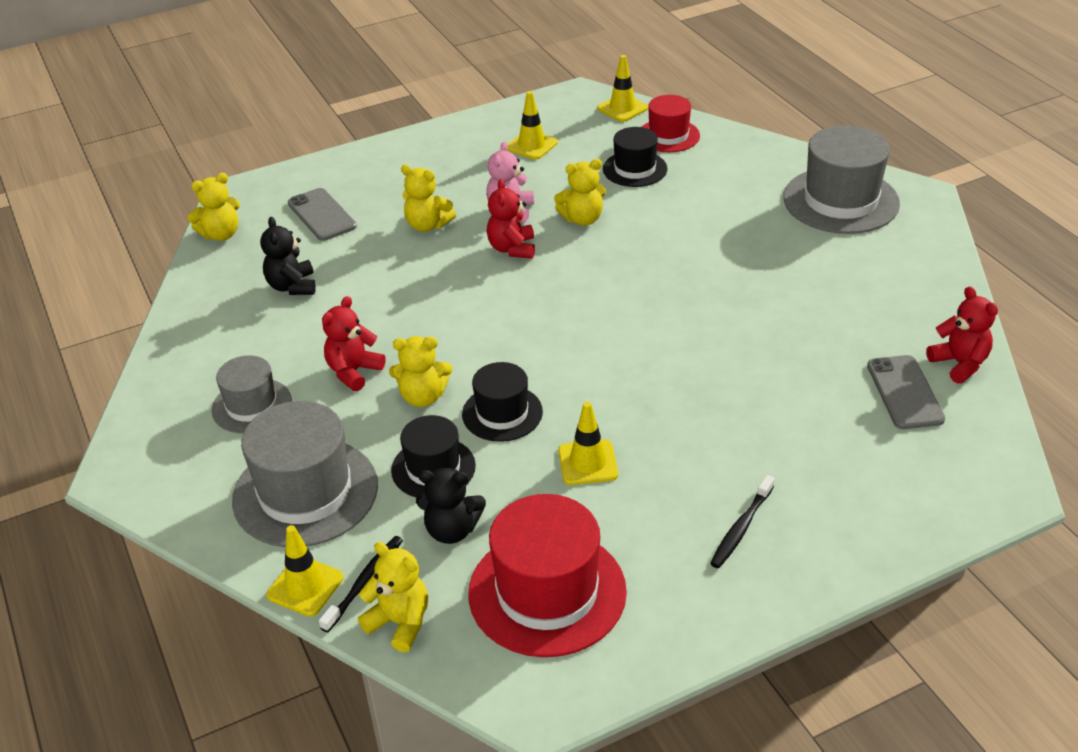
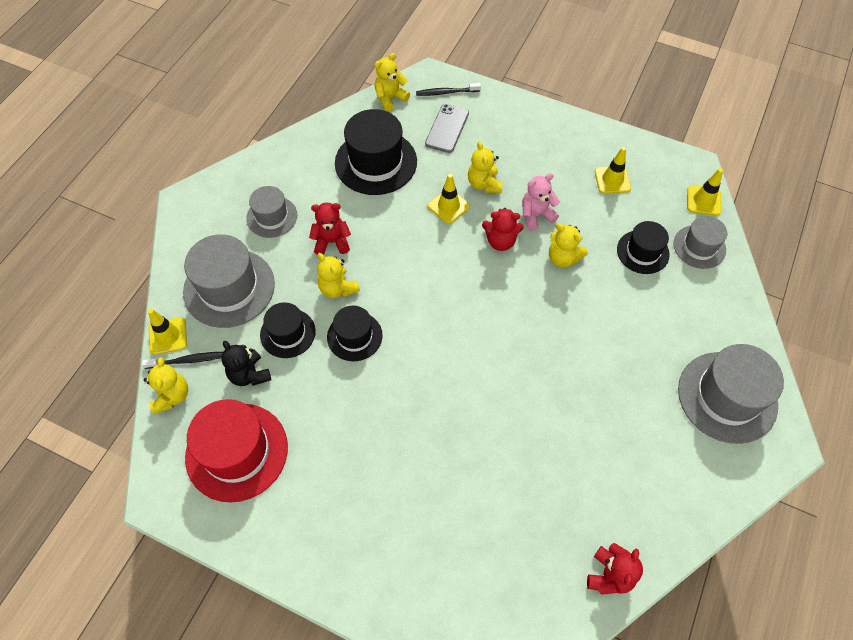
camera: 50 degrees right, 20 degrees up
yellow teddy bear [187,173,240,241] -> yellow teddy bear turned 120 degrees clockwise [375,53,410,111]
black teddy bear [260,217,316,295] -> black hat [335,109,417,195]
red teddy bear [487,179,535,259] -> red teddy bear turned 135 degrees counterclockwise [482,208,524,251]
yellow traffic cone [558,402,618,485] -> yellow traffic cone moved to [428,174,470,224]
red hat [642,95,700,152] -> grey hat [673,216,727,269]
black toothbrush [710,475,775,568] -> black toothbrush moved to [416,83,481,96]
grey phone [867,355,945,429] -> none

